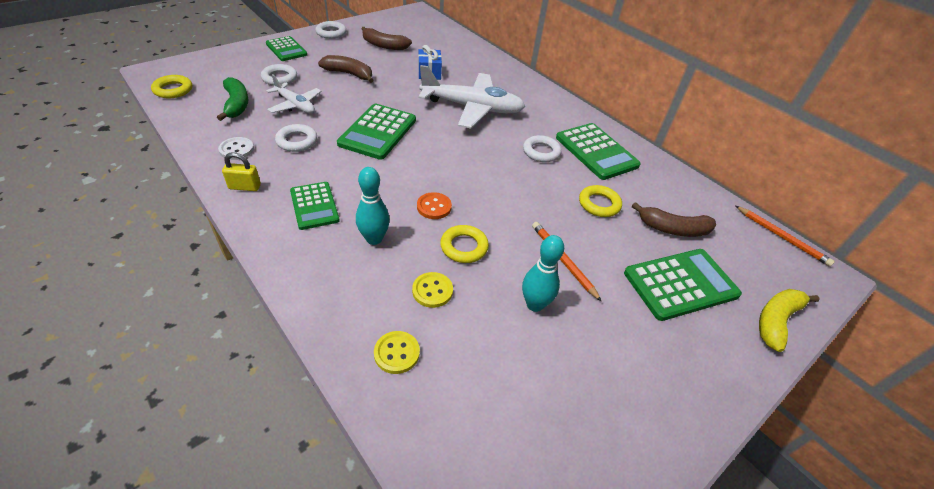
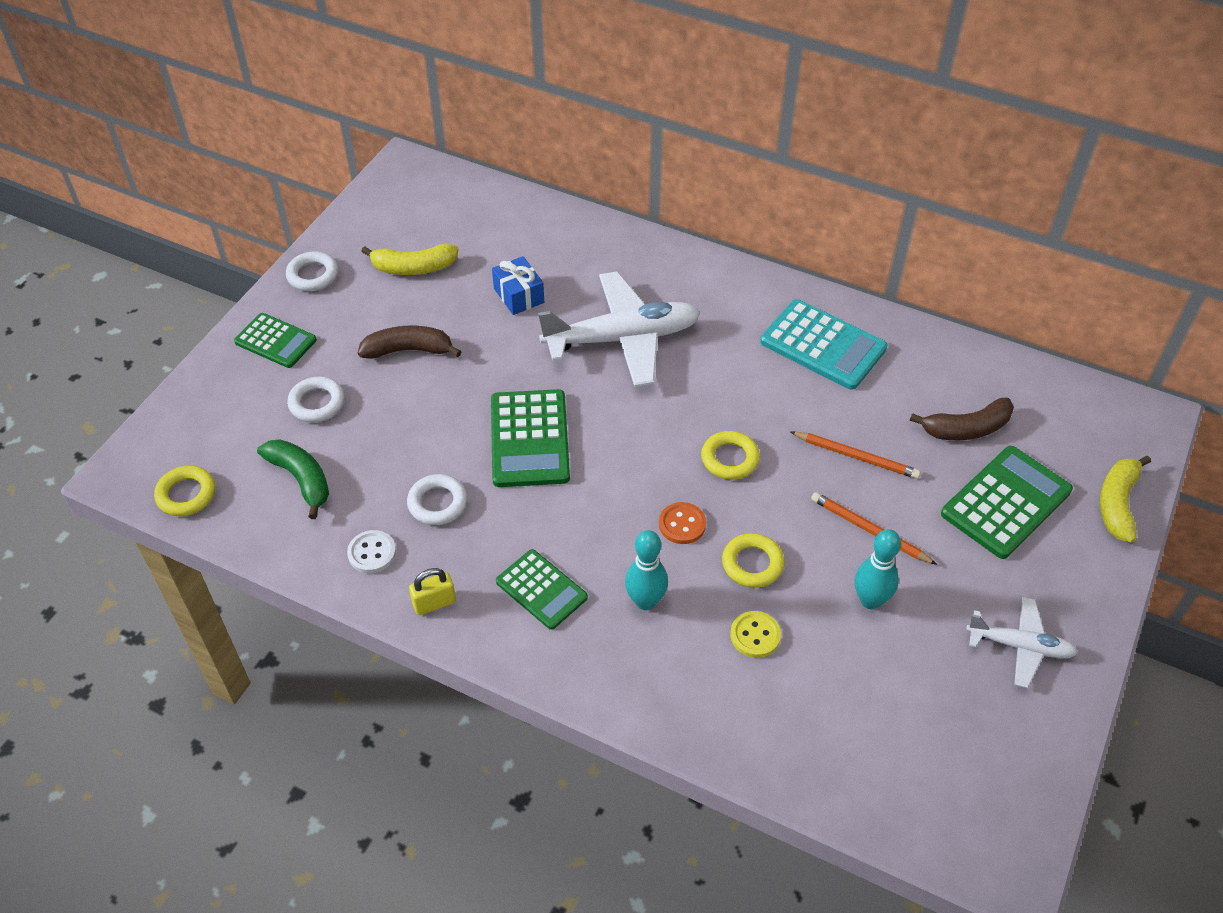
camera: 20 degrees left, 5 degrees up
white plane [266,74,321,113] -> white plane moved to [966,597,1078,688]
brown banana [362,27,412,50] -> yellow banana [361,244,458,275]
yellow button [374,331,420,374] -> none
white ring [523,135,562,162] -> none
green calculator [556,123,641,180] -> turquoise calculator [760,299,888,390]
yellow ring [579,185,622,217] -> yellow ring moved to [701,431,760,480]
orange pencil [736,206,835,267] -> orange pencil moved to [790,431,921,479]

